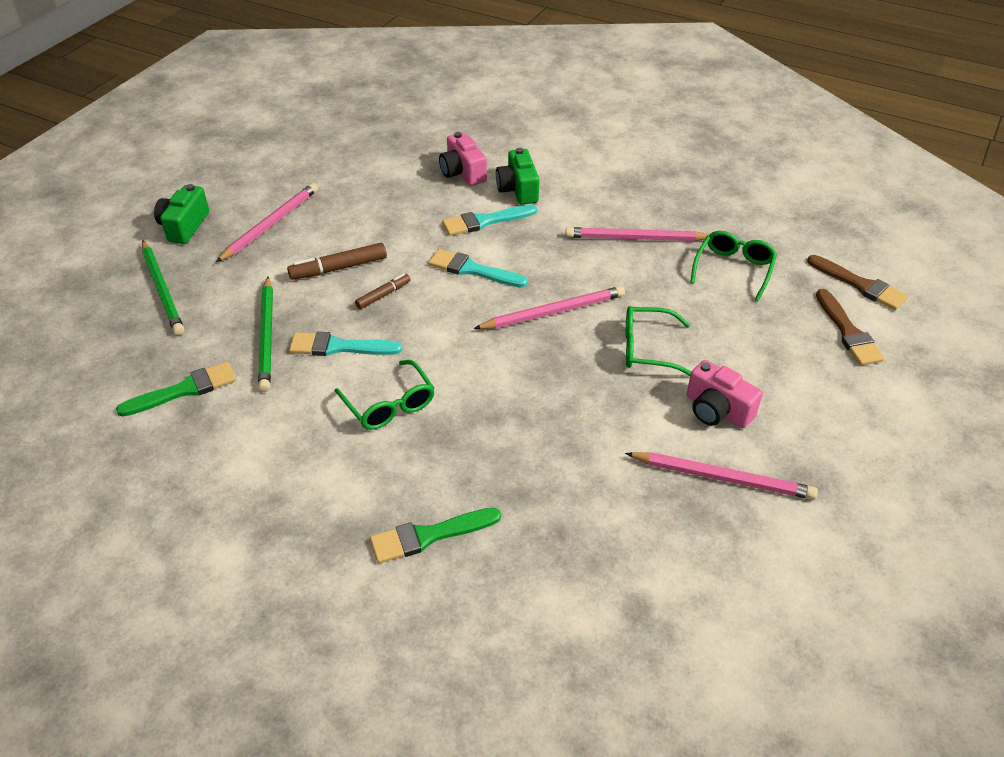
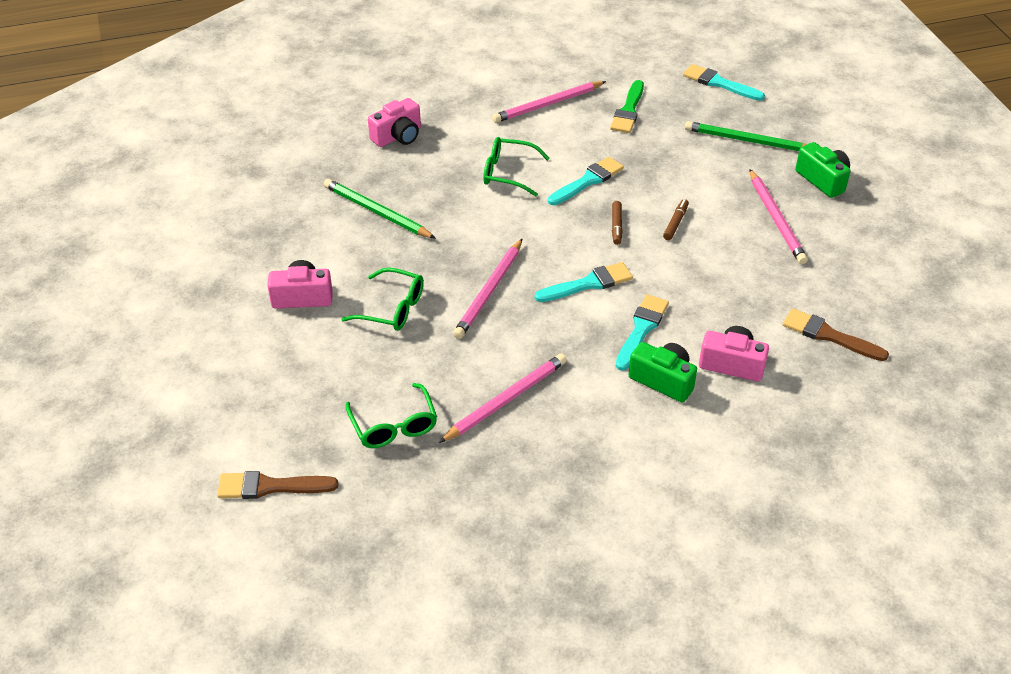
camera: 135 degrees right, 0 degrees up
green pencil [258,277,273,392] -> green pencil moved to [324,179,436,239]
brown marker [287,243,387,280] -> brown marker [663,199,689,240], size x0.62
green brush [370,508,501,563] -> pink camera [368,98,421,147]
pink pencil [625,452,818,500] -> pink pencil moved to [492,81,606,123]
green glasses [626,306,691,376] -> green glasses turned 60 degrees clockwise [341,268,424,331]
brown brush [816,289,884,365] -> brown brush moved to [783,308,889,361]
none -> turquoise brush [683,64,765,101]

